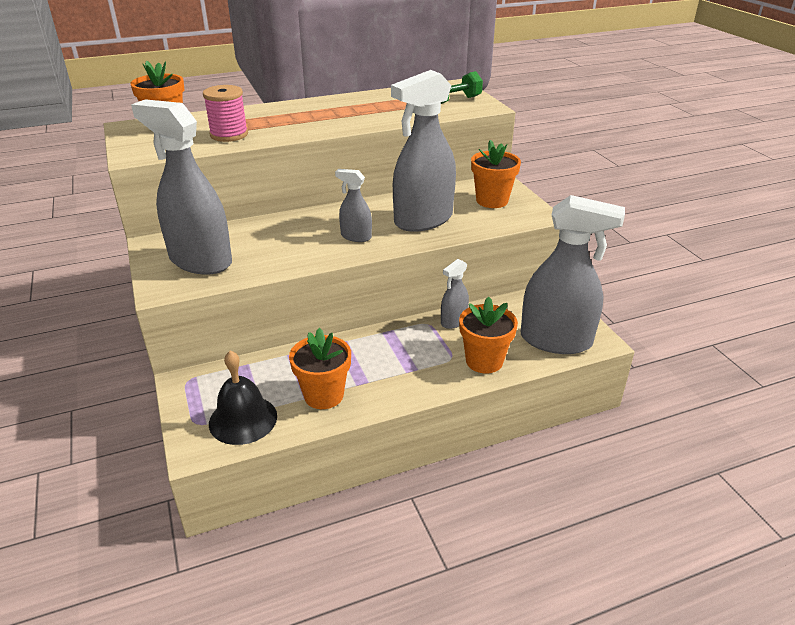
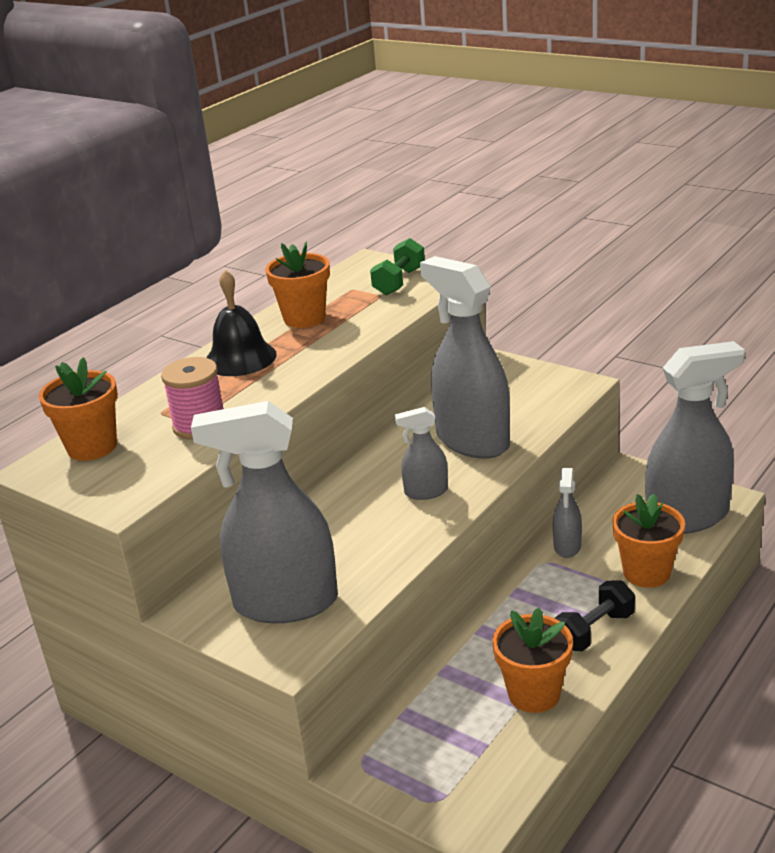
camera: 30 degrees left, 5 degrees down
black bell [209,351,277,445] -> black bell moved to [206,270,277,376]
grey spray bottle [391,70,456,232] -> grey spray bottle turned 120 degrees clockwise [420,256,510,459]
orange flower pot [471,140,521,208] -> orange flower pot moved to [265,241,330,328]
none -> black dumbbell [554,580,635,651]

